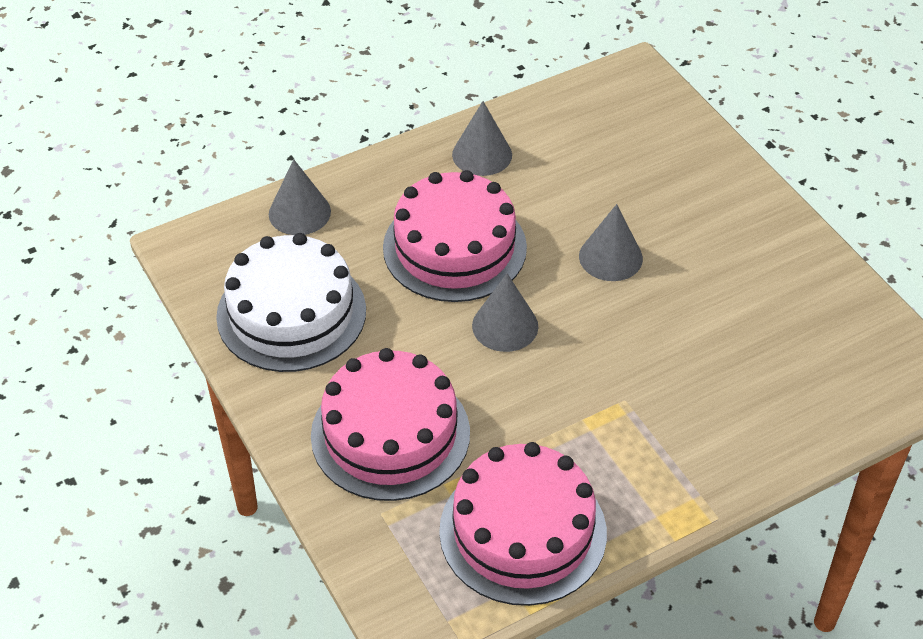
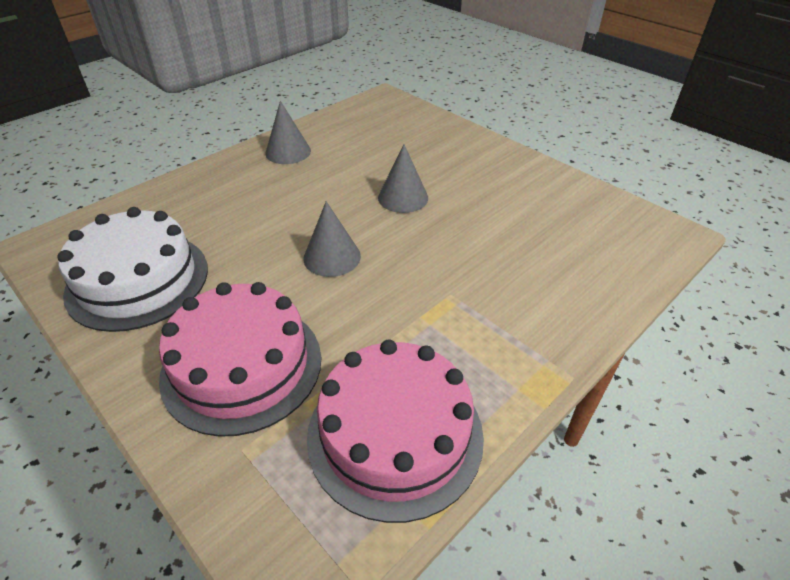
camera: 15 degrees left, 5 degrees down
grey cone [269,159,331,235] -> none
pink cake [383,170,527,302] -> none

